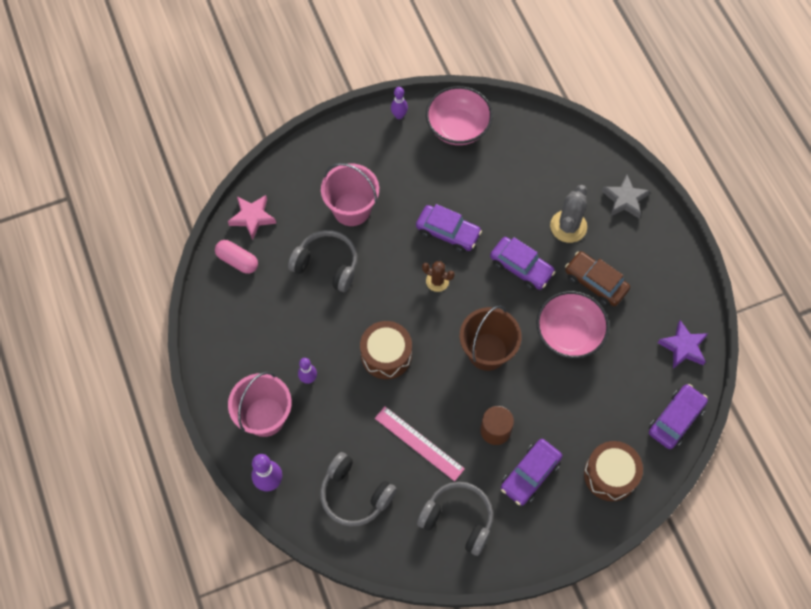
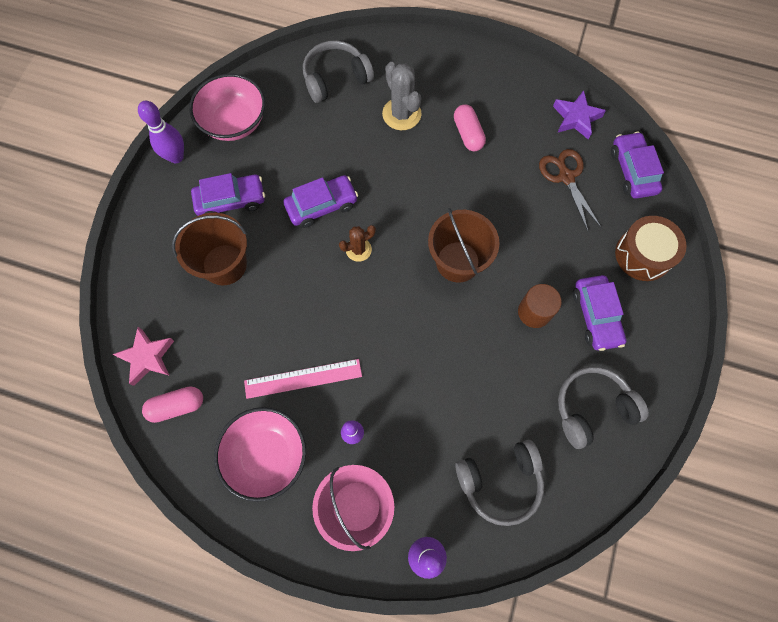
camera: 50 degrees left, 5 degrees up
grey headphones [288,230,357,292] -> grey headphones moved to [303,40,374,103]
pink bucket [321,163,379,226] -> brown bucket [172,213,247,285]
brown drum [360,321,412,379] -> none
pink ruler [375,407,465,481] -> pink ruler moved to [244,359,362,399]
purple bowling pin [391,87,408,119] -> purple bowling pin [138,101,184,163], size x1.53
purple car [490,237,555,290] -> purple car moved to [191,173,265,216]
pink bowl [536,291,609,359] -> pink bowl moved to [214,407,306,502]
brown car [565,251,630,307] -> pink capsule [454,104,486,151]
grey star [602,175,651,219] -> none
none -> brown scissors [539,149,601,231]

